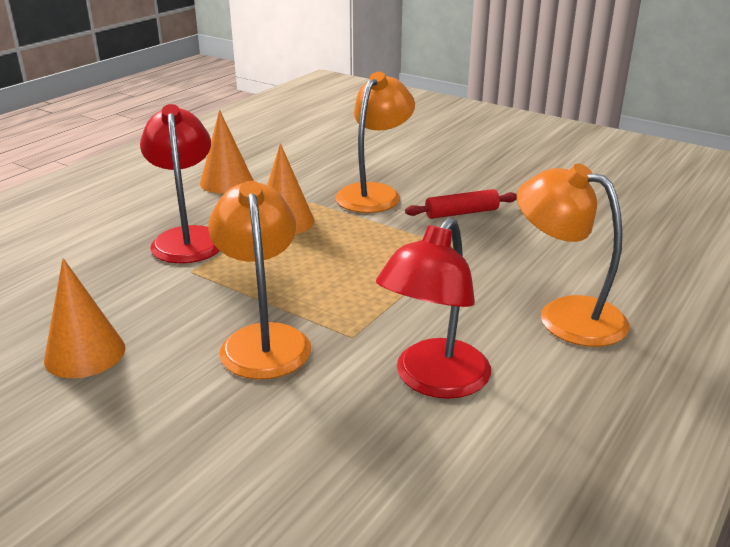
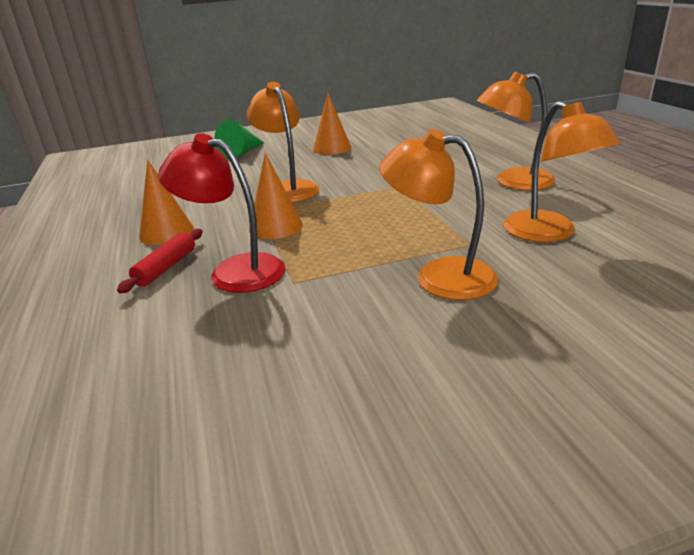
camera: 50 degrees left, 0 degrees up
orange cone [44,258,125,378] -> orange cone moved to [313,93,351,155]
red lamp [376,218,491,399] -> orange lamp [503,101,621,242]
red rolling pin [405,189,517,219] -> red rolling pin moved to [117,229,202,293]
none -> green cone [214,119,264,160]

